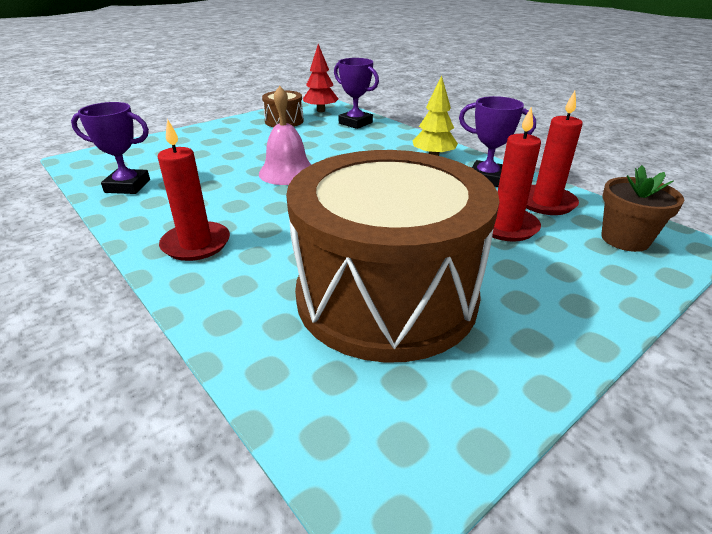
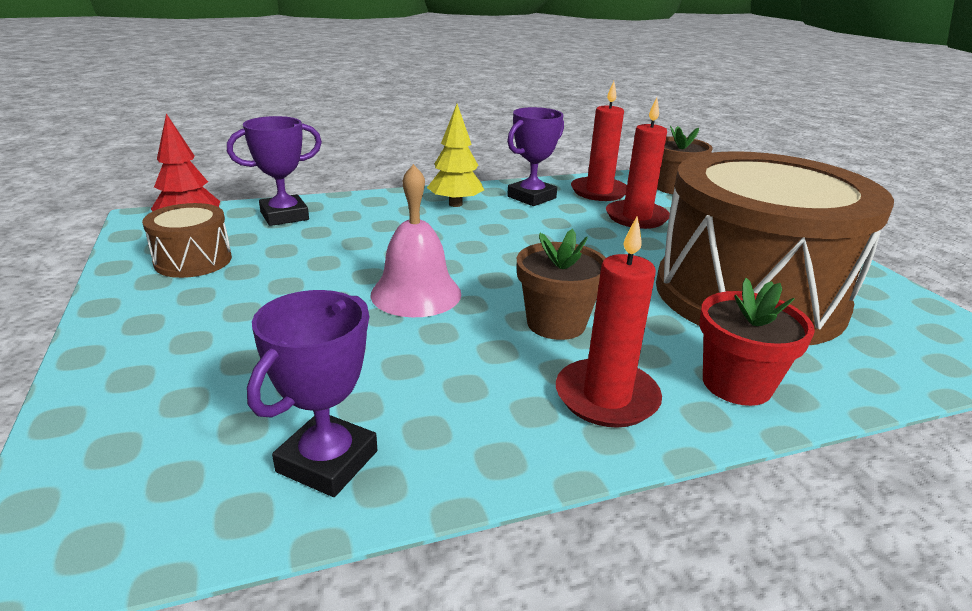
camera: 70 degrees left, 5 degrees down
none -> brown flower pot [517,229,606,340]
none -> red flower pot [699,278,815,406]

